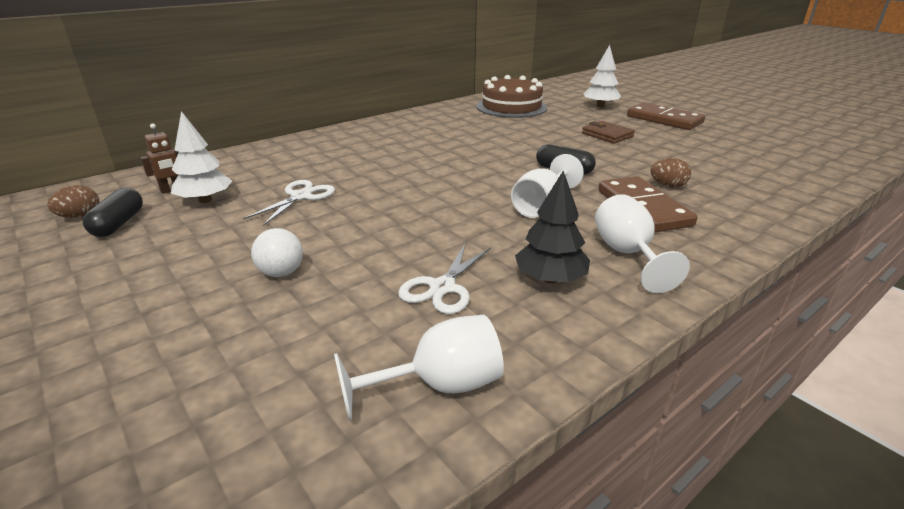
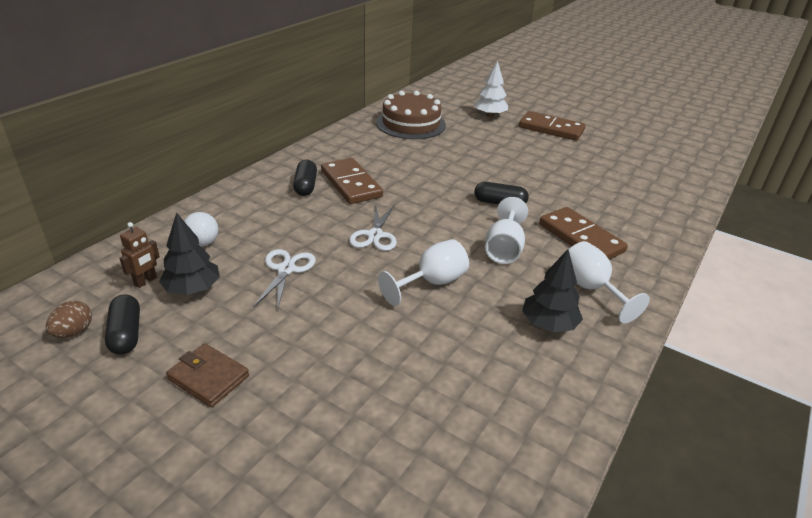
camera: 20 degrees left, 5 degrees up
white tree [171,111,232,203] -> black tree [159,212,220,295]
white ball [251,228,303,277] -> white ball moved to [184,212,218,247]
white goblet [334,314,504,420] -> white goblet moved to [378,239,469,306]
white scissors [398,242,491,314] -> white scissors moved to [349,205,397,251]
brown wallet [582,121,635,144] -> brown wallet moved to [166,344,249,407]
brown egg [650,158,691,187] -> none
none -> black capsule [293,160,317,196]
none -> brown domino [321,158,383,204]

